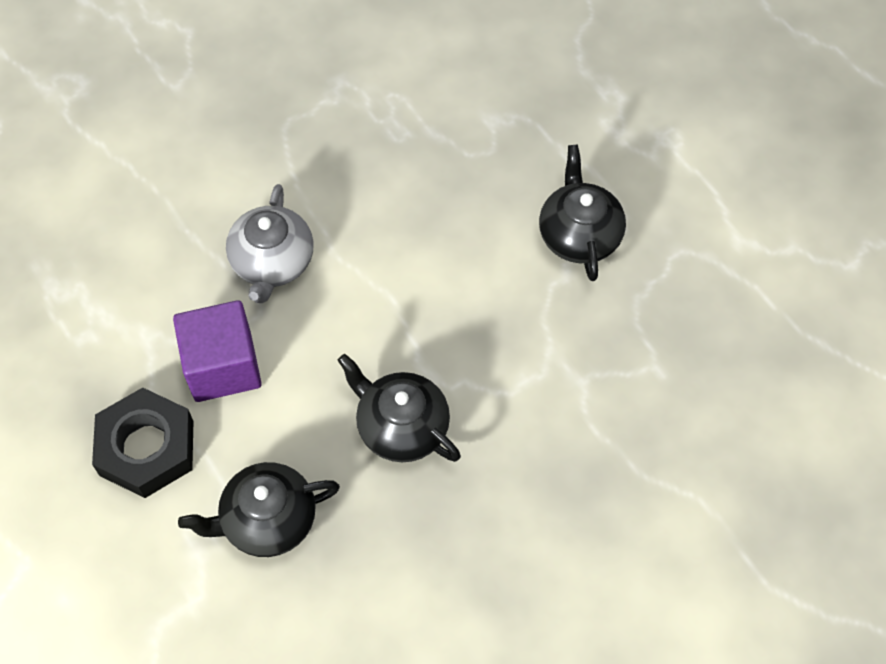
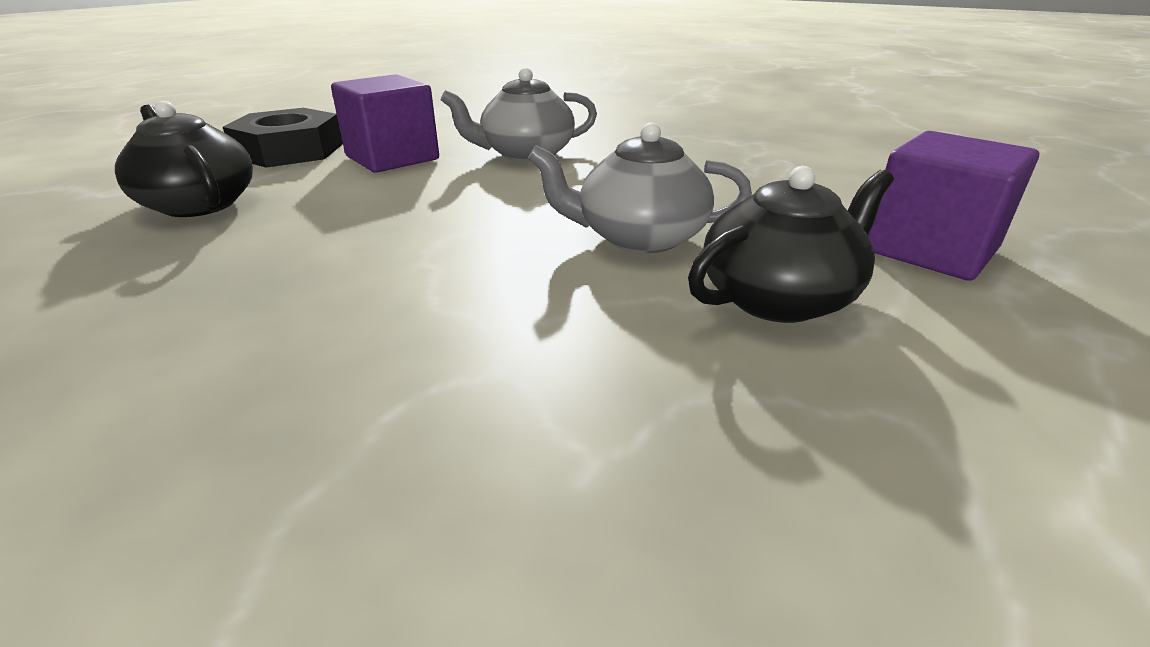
camera: 65 degrees right, 30 degrees down
black teapot [337,354,461,462] -> none
none -> grey teapot [528,123,752,253]
none -> purple cube [868,131,1039,281]

